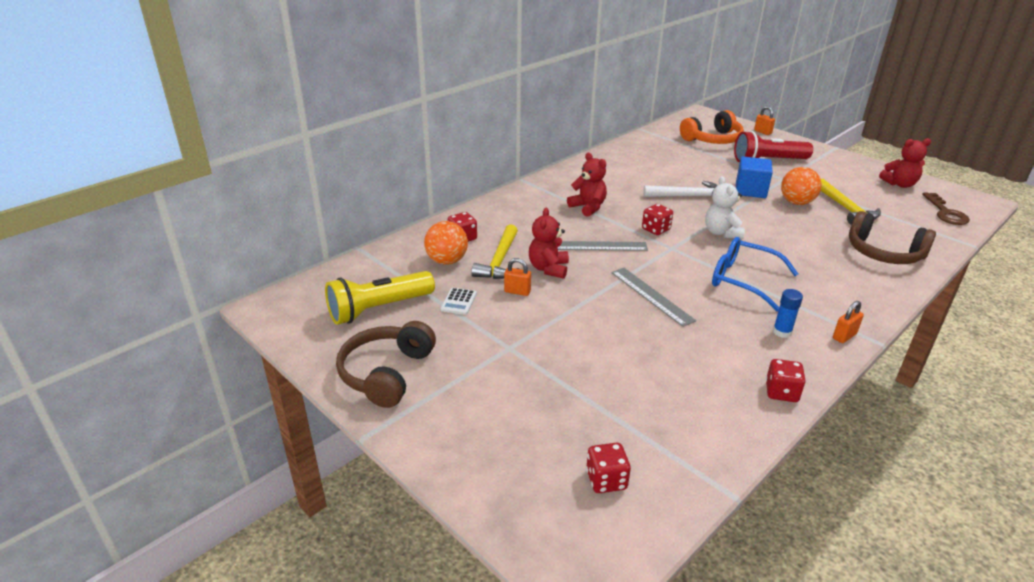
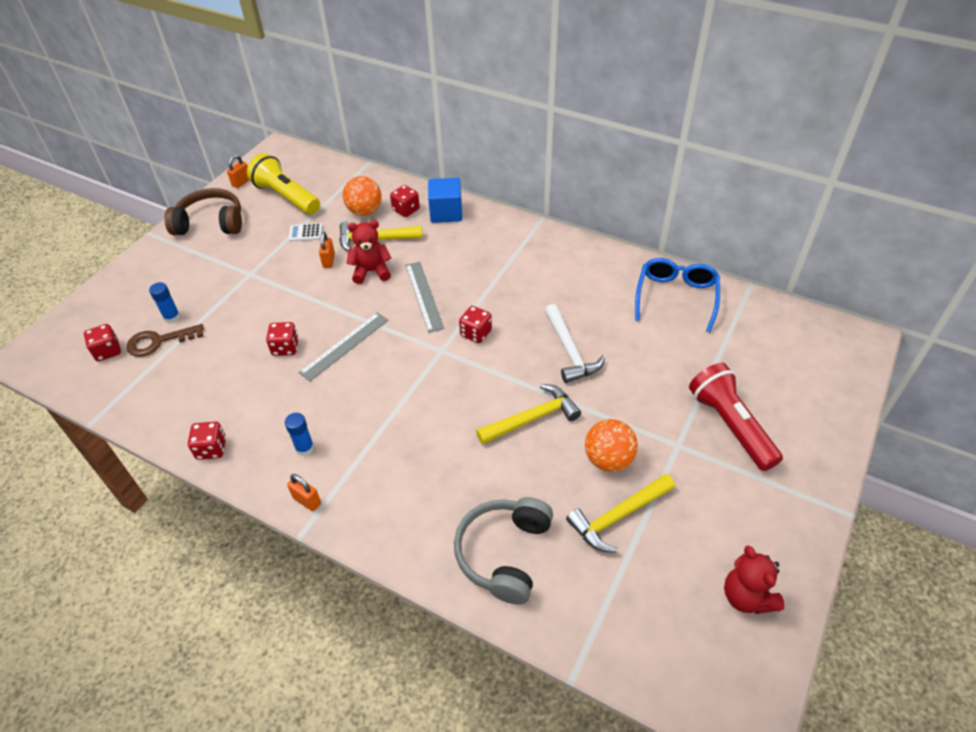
camera: 75 degrees right, 15 degrees up
red teddy bear [567,153,607,217] -> none
orange headphones [680,110,744,144] -> none
white teddy bear [705,176,745,239] -> none
blue glasses [712,237,798,312] -> blue glasses moved to [635,258,720,333]
blue cube [736,157,773,198] -> blue cube moved to [428,178,462,223]
orange padlock [754,106,775,135] -> orange padlock moved to [227,155,249,188]
brown headphones [849,211,936,264] -> grey headphones [454,497,553,605]
brown key [922,193,970,225] -> brown key moved to [126,324,204,357]
none -> blue glue stick [149,282,180,323]
none -> red dice [266,322,299,356]
none -> yellow hammer [476,384,581,445]

